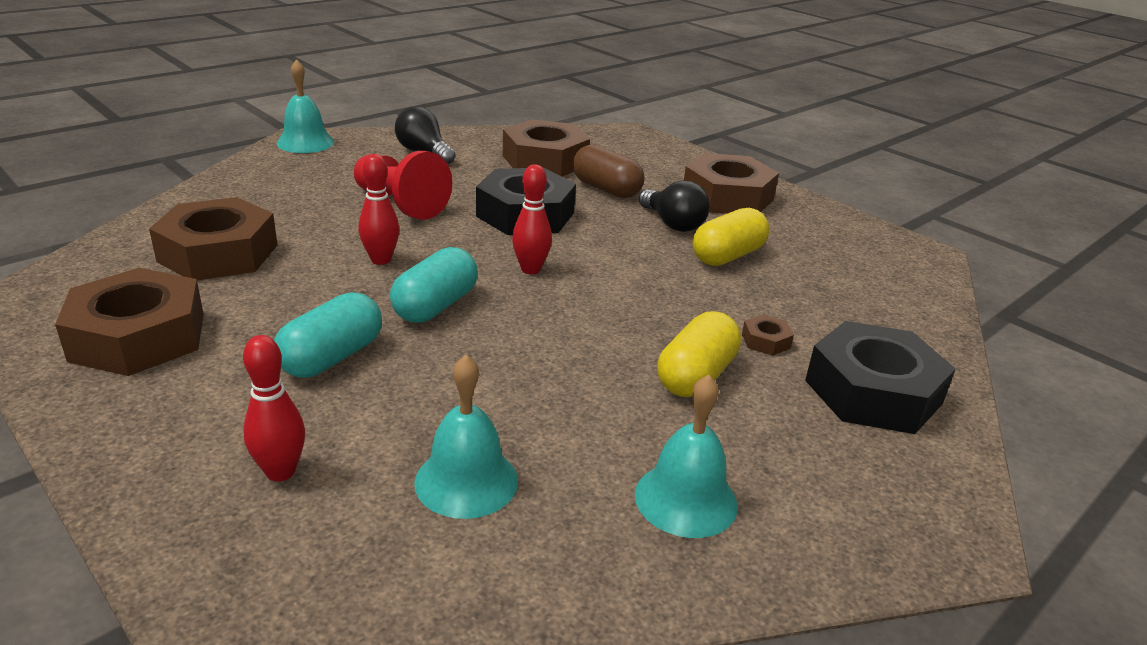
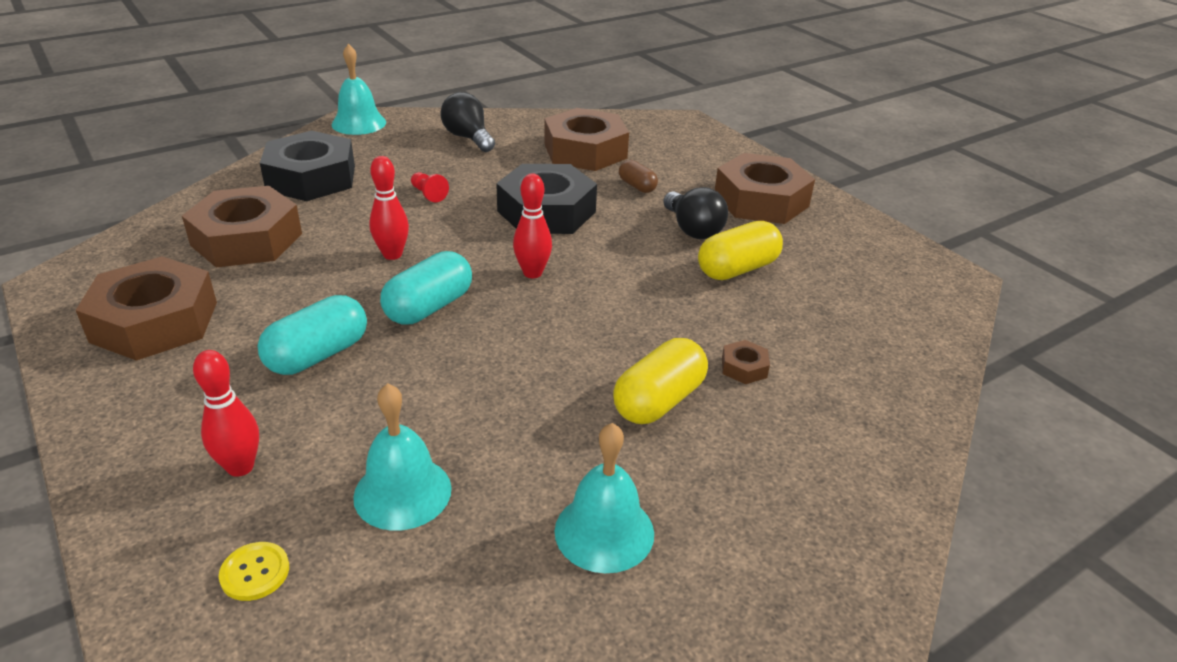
camera: 10 degrees right, 5 degrees up
red pawn [354,151,452,220] -> red pawn [411,172,449,202], size x0.44
brown capsule [573,145,644,198] -> brown capsule [619,160,658,193], size x0.58
black nut [805,321,956,434] -> black nut moved to [260,131,355,201]
none -> yellow button [219,542,289,601]

